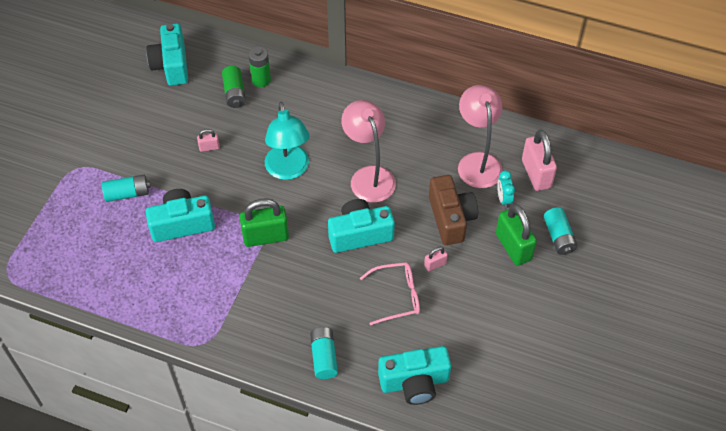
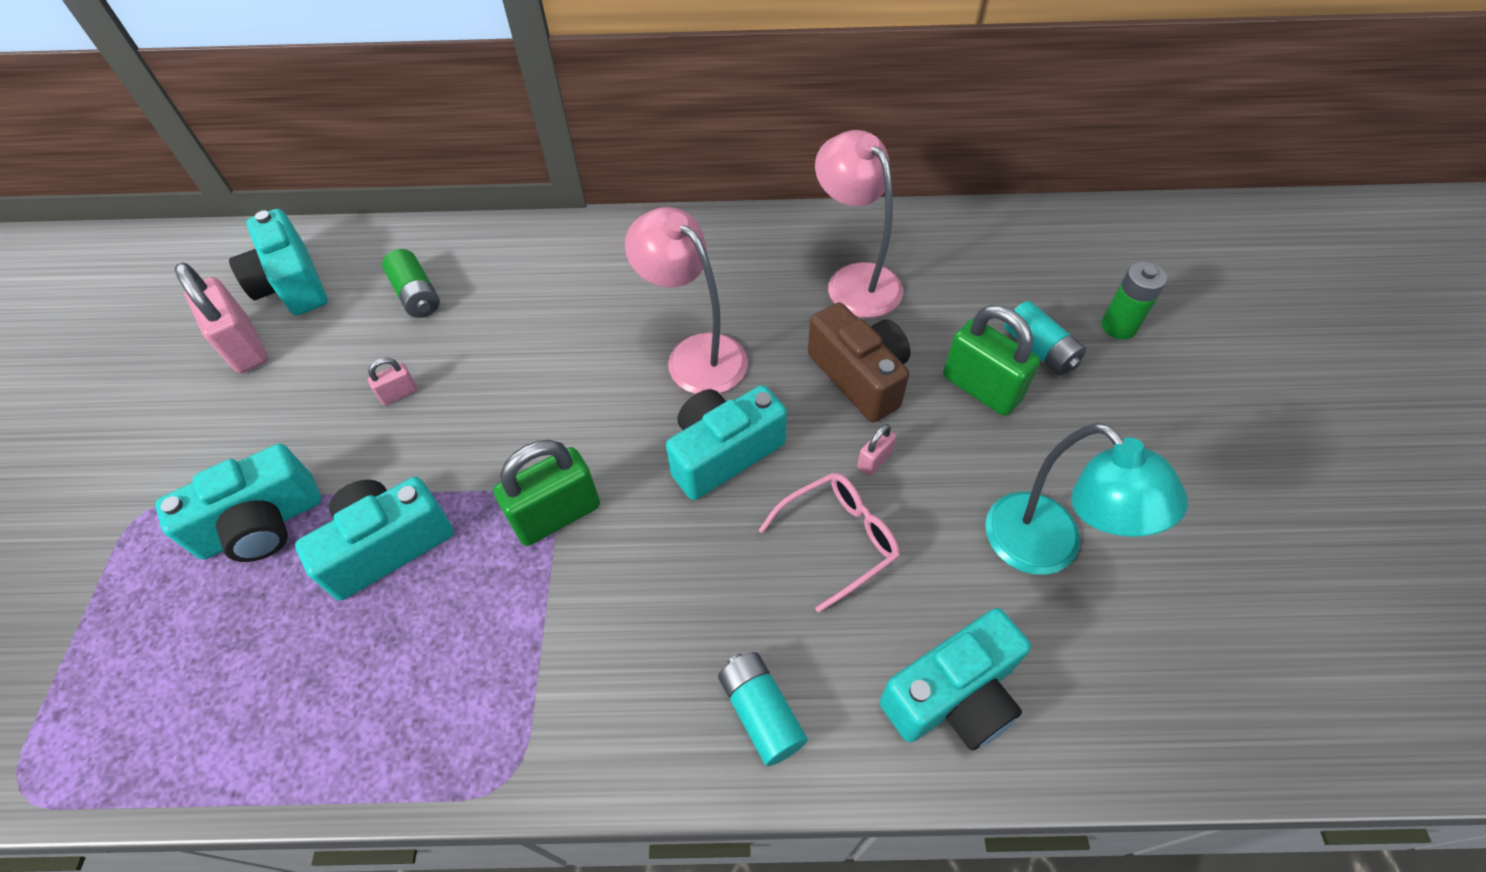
camera: 20 degrees left, 0 degrees up
turquoise battery [102,174,151,202] -> turquoise camera [155,444,321,562]
green battery [248,46,271,87] -> green battery moved to [1101,262,1167,339]
turquoise lamp [265,102,310,180] -> turquoise lamp moved to [985,423,1188,575]
turquoise clock [497,170,515,208] -> none
pink padlock [522,129,557,191] -> pink padlock moved to [174,263,268,373]

